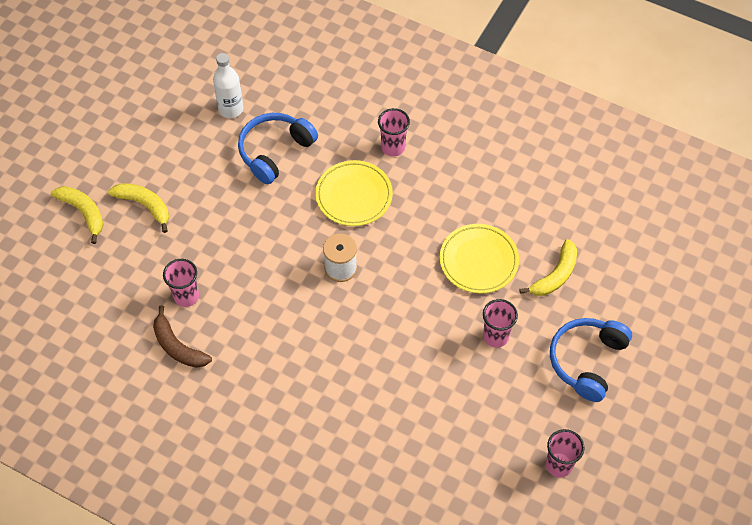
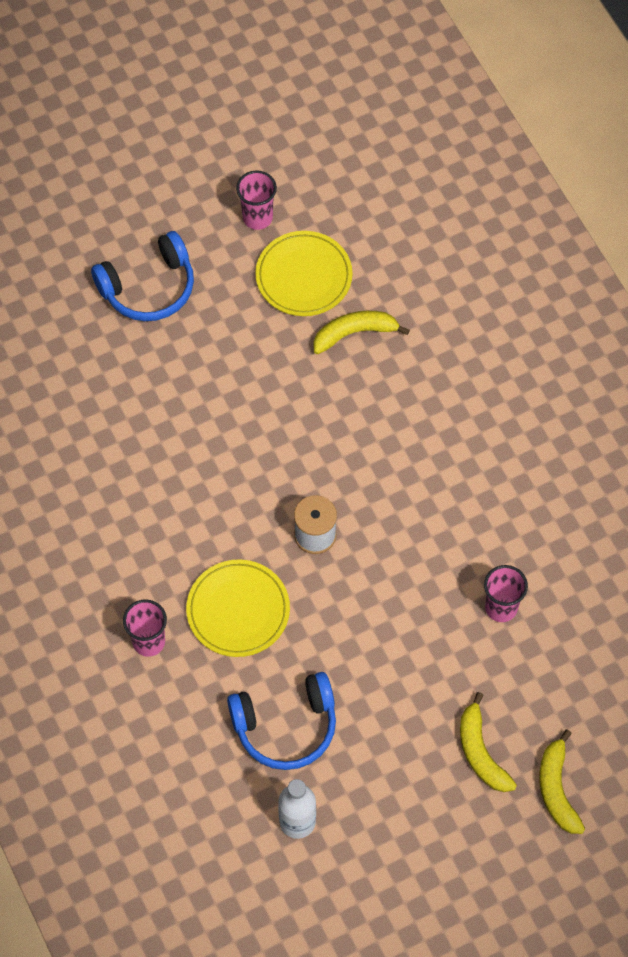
camera: 145 degrees left, 5 degrees up
brown banana [153,305,212,368] -> none
yellow plate [440,224,519,294] -> yellow plate moved to [255,231,353,316]
pink cup [483,299,518,348] -> none
yellow banana [519,239,577,296] -> yellow banana moved to [313,311,410,355]

